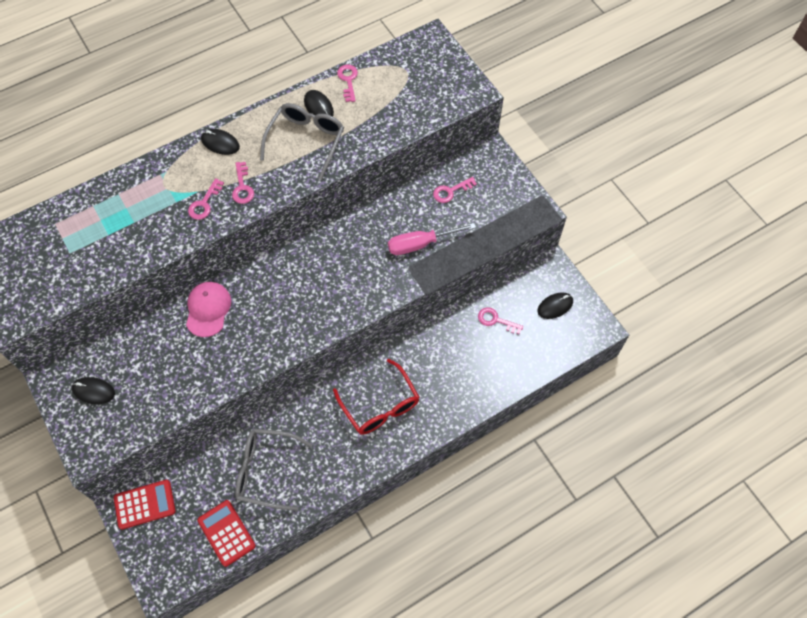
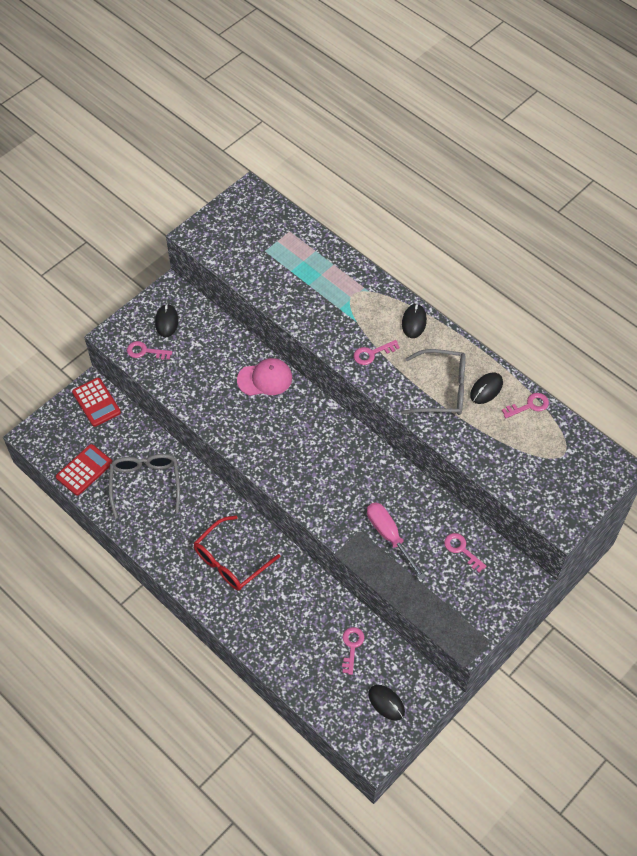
camera: 75 degrees right, 5 degrees down
pink key [188,178,224,220] -> pink key moved to [127,341,172,360]

